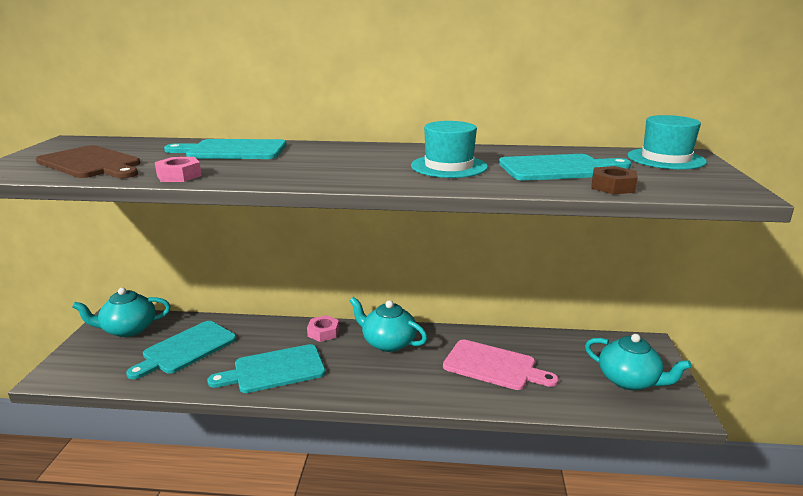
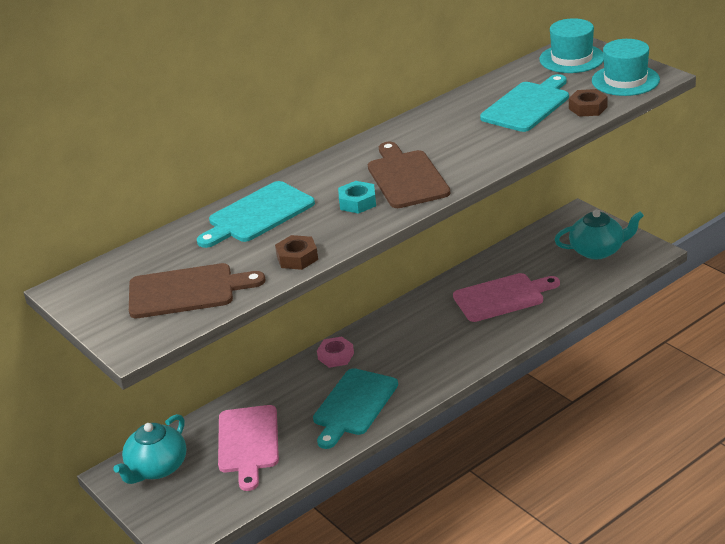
camera: 40 degrees left, 10 degrees up
turquoise cutting board [126,321,236,379] -> pink cutting board [218,405,279,491]
pink nut [155,157,202,182] -> brown nut [275,235,318,270]
turquoise teapot [350,297,427,352] -> none
turquoise hat [411,121,488,178] -> turquoise hat moved to [592,39,660,96]
none -> turquoise nut [338,181,376,214]
none -> brown cutting board [368,142,450,208]

